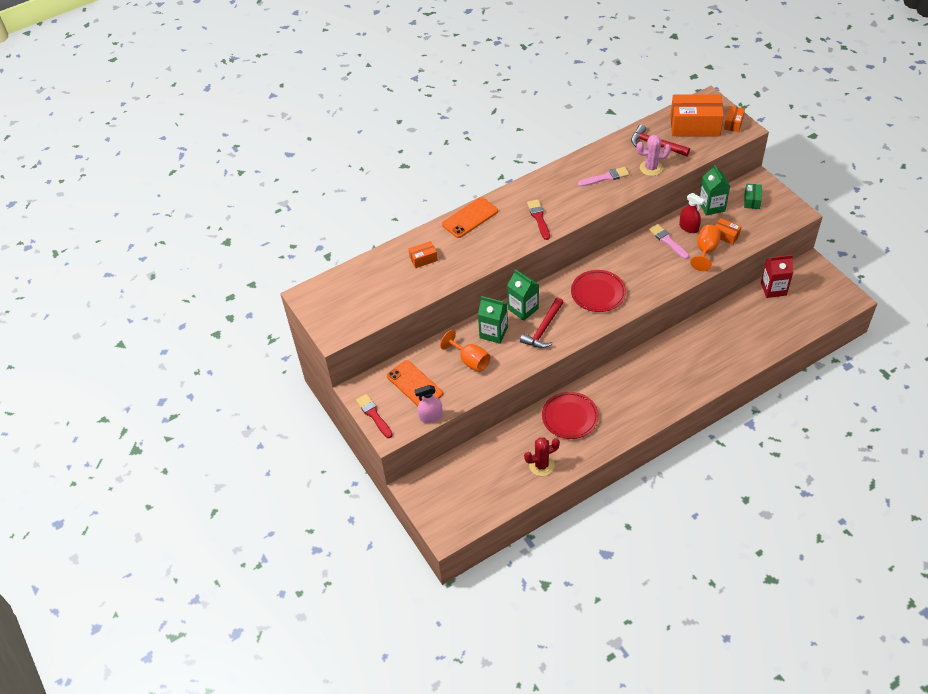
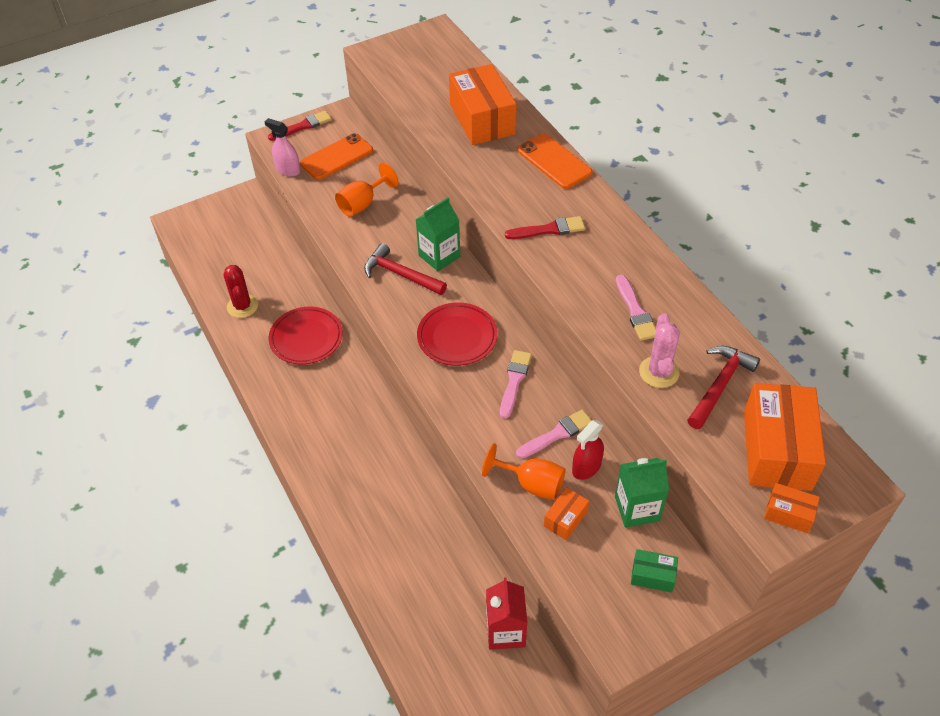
camera: 90 degrees right, 0 degrees up
orange box [408,241,438,268] -> orange box [449,64,517,145], size x2.14
pink spray bottle [414,385,443,423] -> pink spray bottle turned 45 degrees counterclockwise [265,118,301,177]
green carton [478,296,508,344] -> none
none -> pink brush [500,350,532,419]

